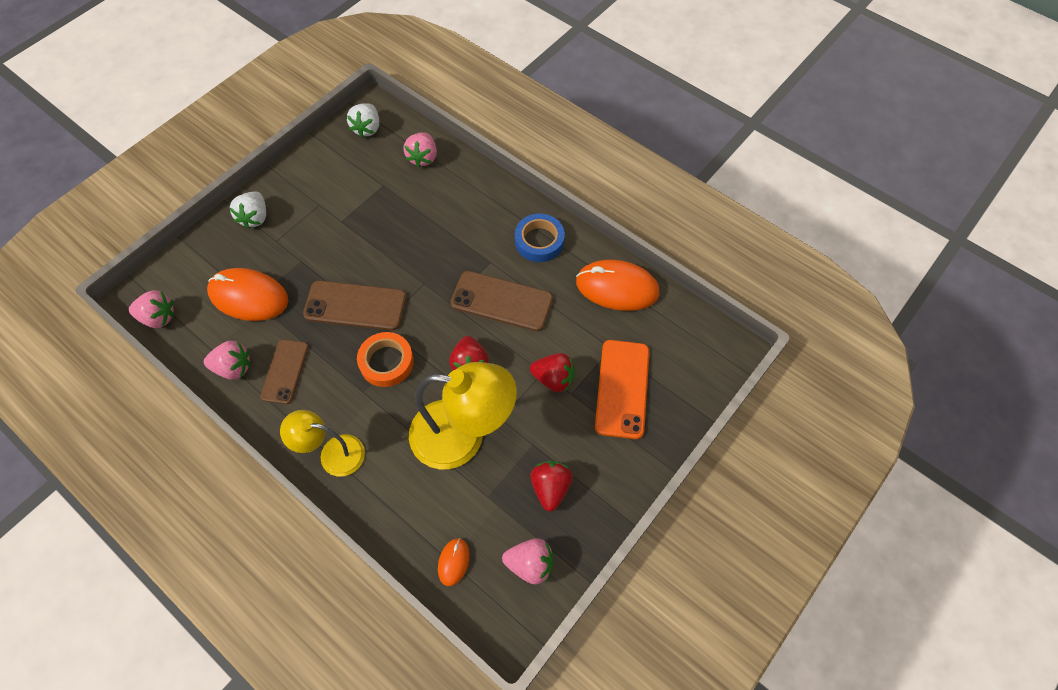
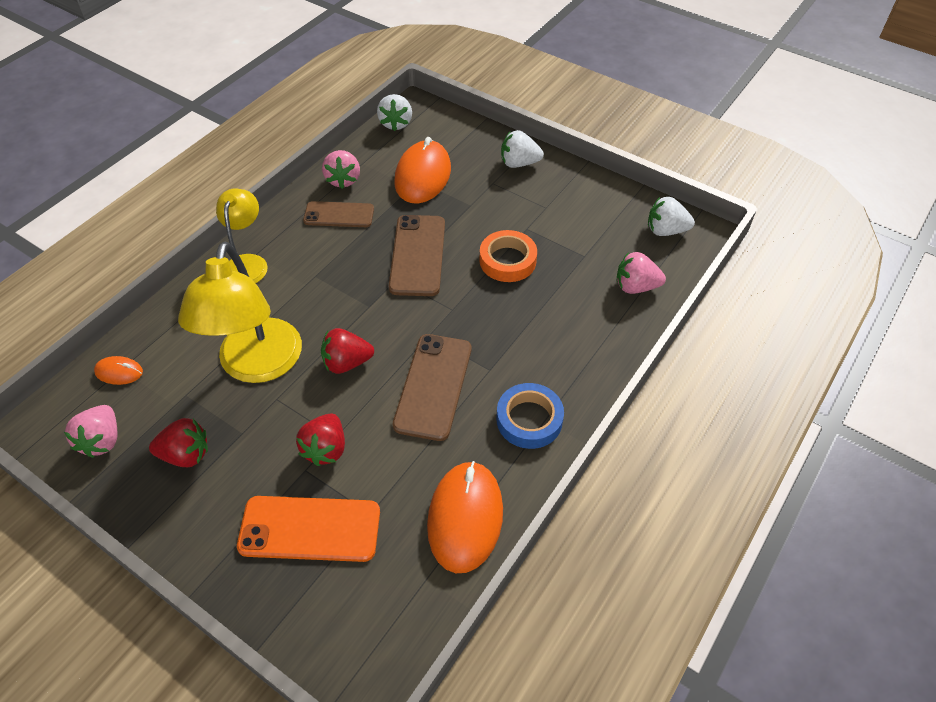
camera: 85 degrees right, 10 degrees down
pink strawberry [129,290,174,328] -> white strawberry [377,94,412,131]
orange tape [357,332,414,387] -> orange tape moved to [480,230,537,282]

